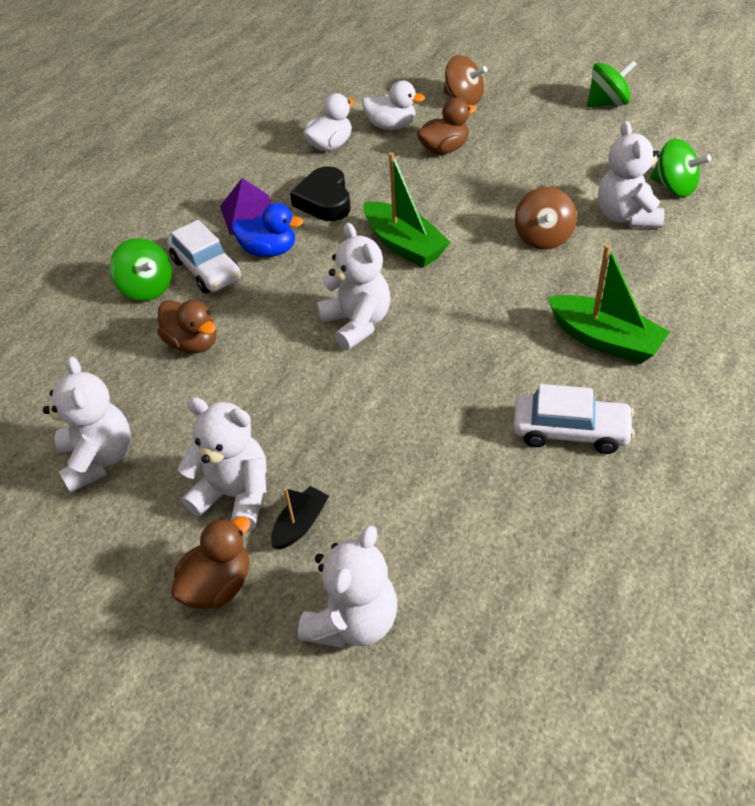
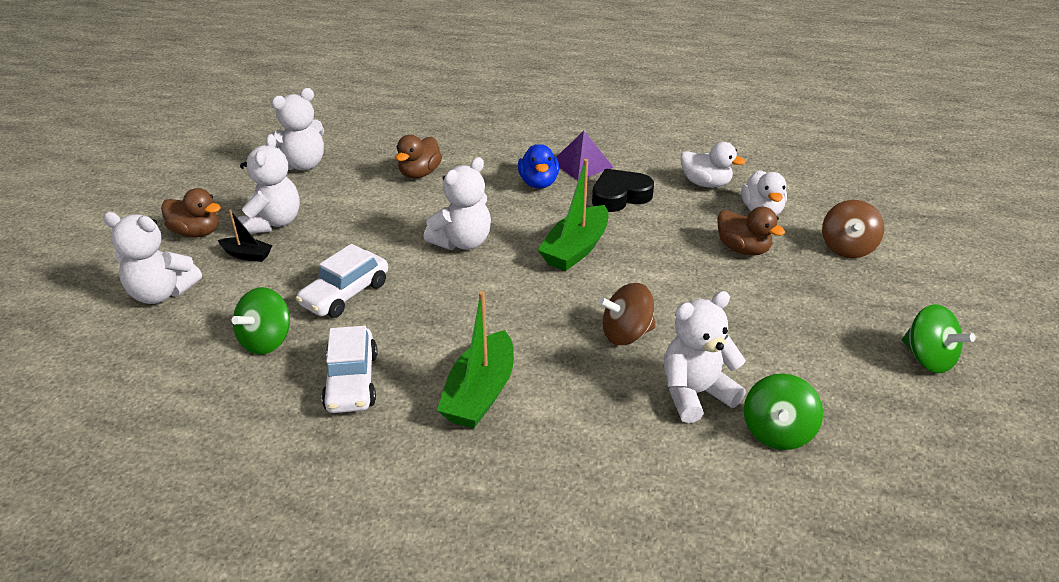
camera: 70 degrees right, 10 degrees down
green spinning top [110,238,172,301] -> green spinning top moved to [232,287,290,355]
white car [167,220,241,294] -> white car moved to [296,244,388,318]

